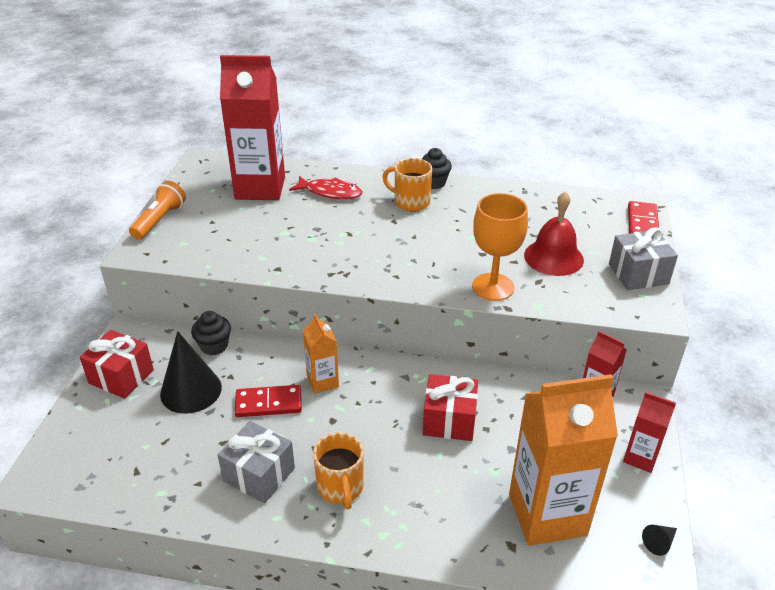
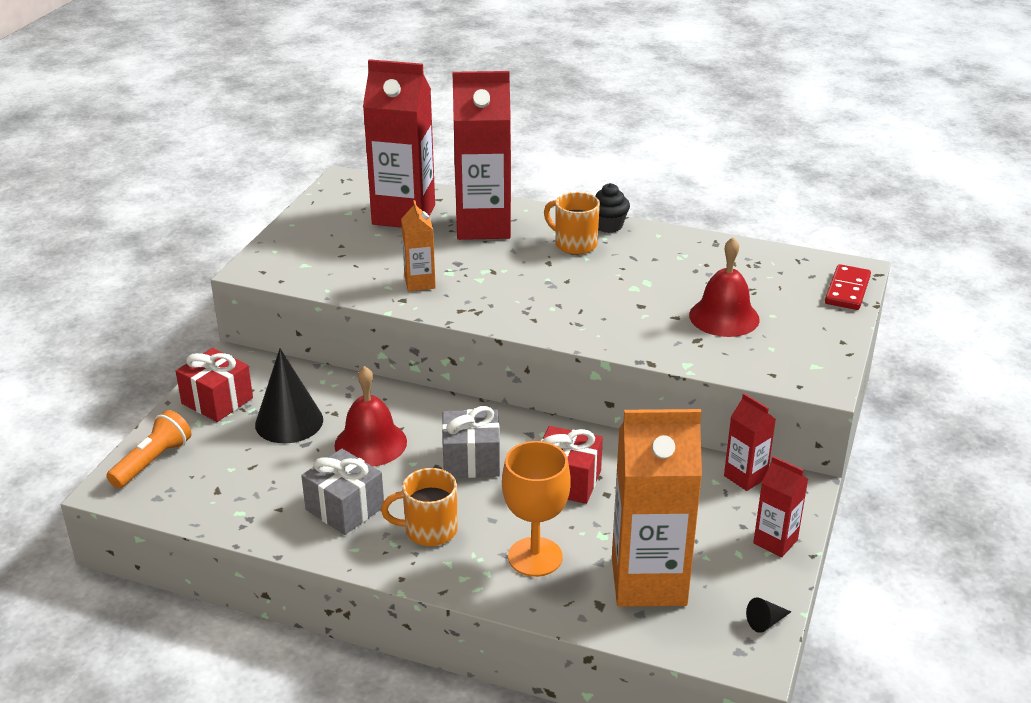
camera: 10 degrees right, 5 degrees down
orange flashlight [129,181,186,240] -> orange flashlight moved to [106,410,192,488]
black cupcake [191,311,231,355] -> none
red domino [235,385,302,417] -> red bell [334,366,407,467]
red fish [289,176,362,199] -> red carton [452,71,511,240]
orange carton [303,314,339,394] -> orange carton moved to [401,200,436,291]
orange mug [313,432,364,509] -> orange mug turned 90 degrees clockwise [381,468,458,546]
orange goblet [472,193,528,301] -> orange goblet moved to [502,441,571,577]
grey gift [609,227,678,290] -> grey gift moved to [442,406,500,478]

